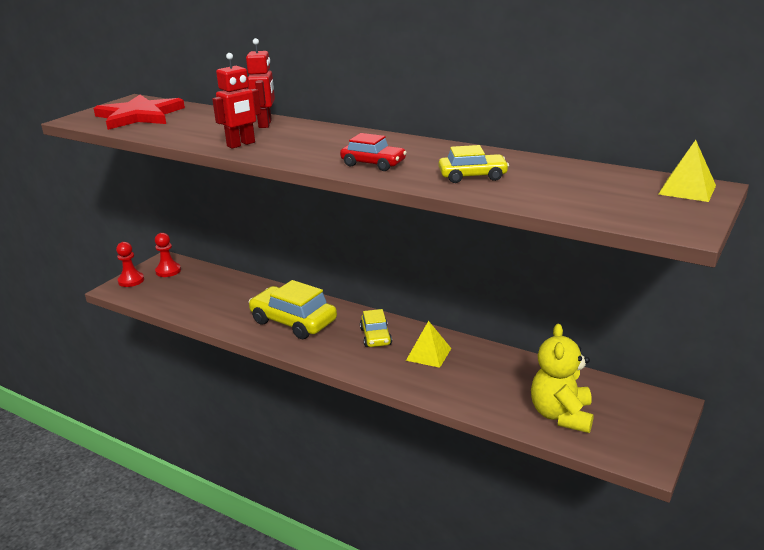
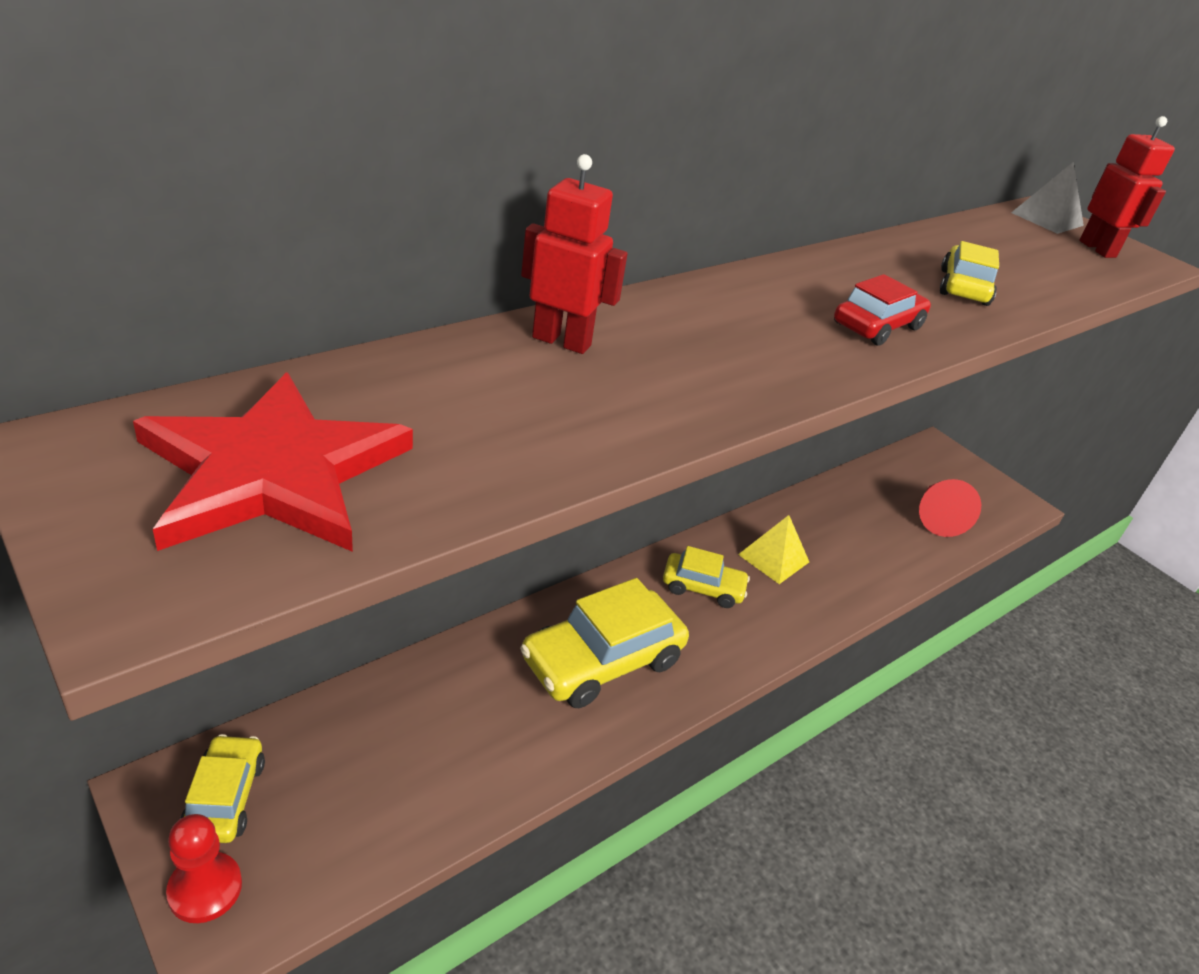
camera: 75 degrees left, 10 degrees up
red pawn [155,233,181,277] -> yellow car [180,734,265,843]
red robot [212,53,261,149] -> red robot moved to [1079,116,1175,258]
yellow teddy bear [531,324,594,433] -> red cone [919,479,981,537]
yellow pyramid [658,140,716,202] -> grey pyramid [1011,162,1084,234]

